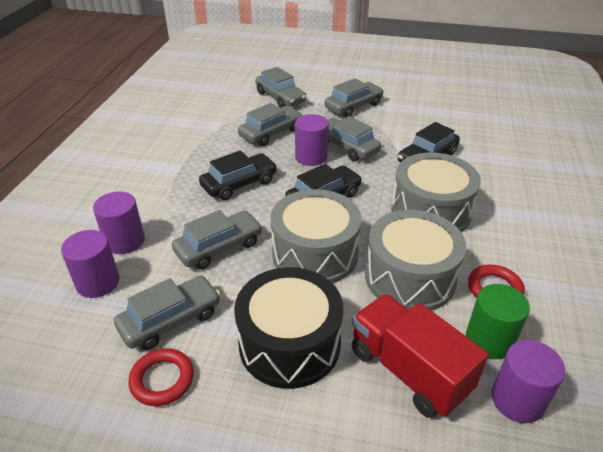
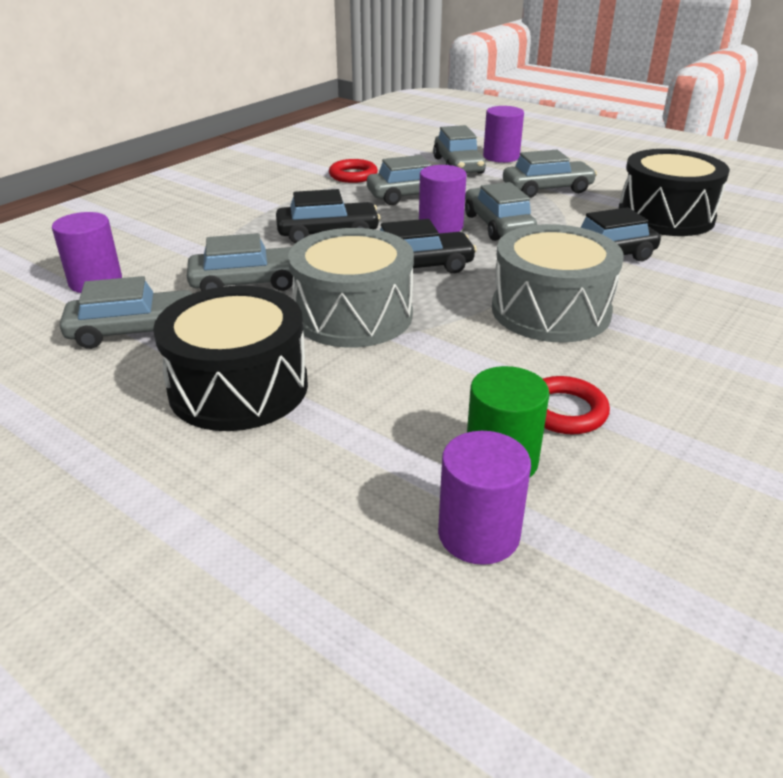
camera: 25 degrees right, 5 degrees down
purple cylinder [93,191,145,254] -> purple cylinder moved to [483,106,524,163]
red ring [128,348,194,406] -> red ring moved to [329,159,378,183]
red truck [352,294,489,418] -> none
grey drum [365,210,466,311] -> none
none -> black drum [618,149,730,236]

